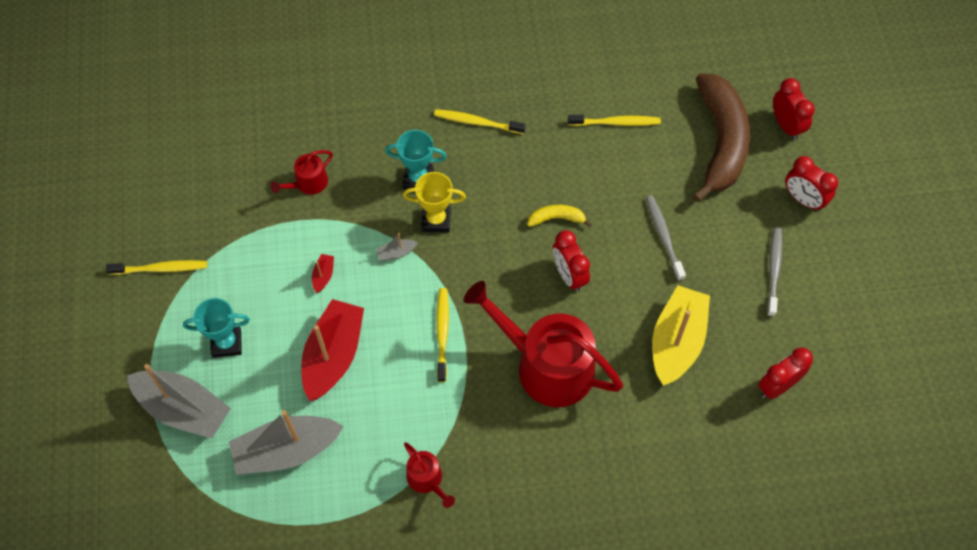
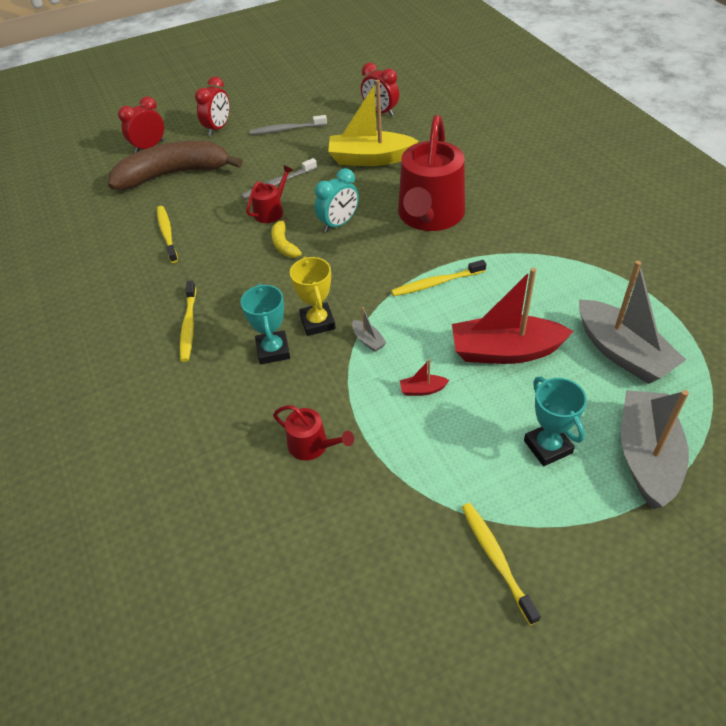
camera: 105 degrees left, 15 degrees down
red watering can [404,442,455,508] -> red watering can moved to [246,165,293,223]
red clock [553,230,590,292] -> turquoise clock [315,168,359,232]

